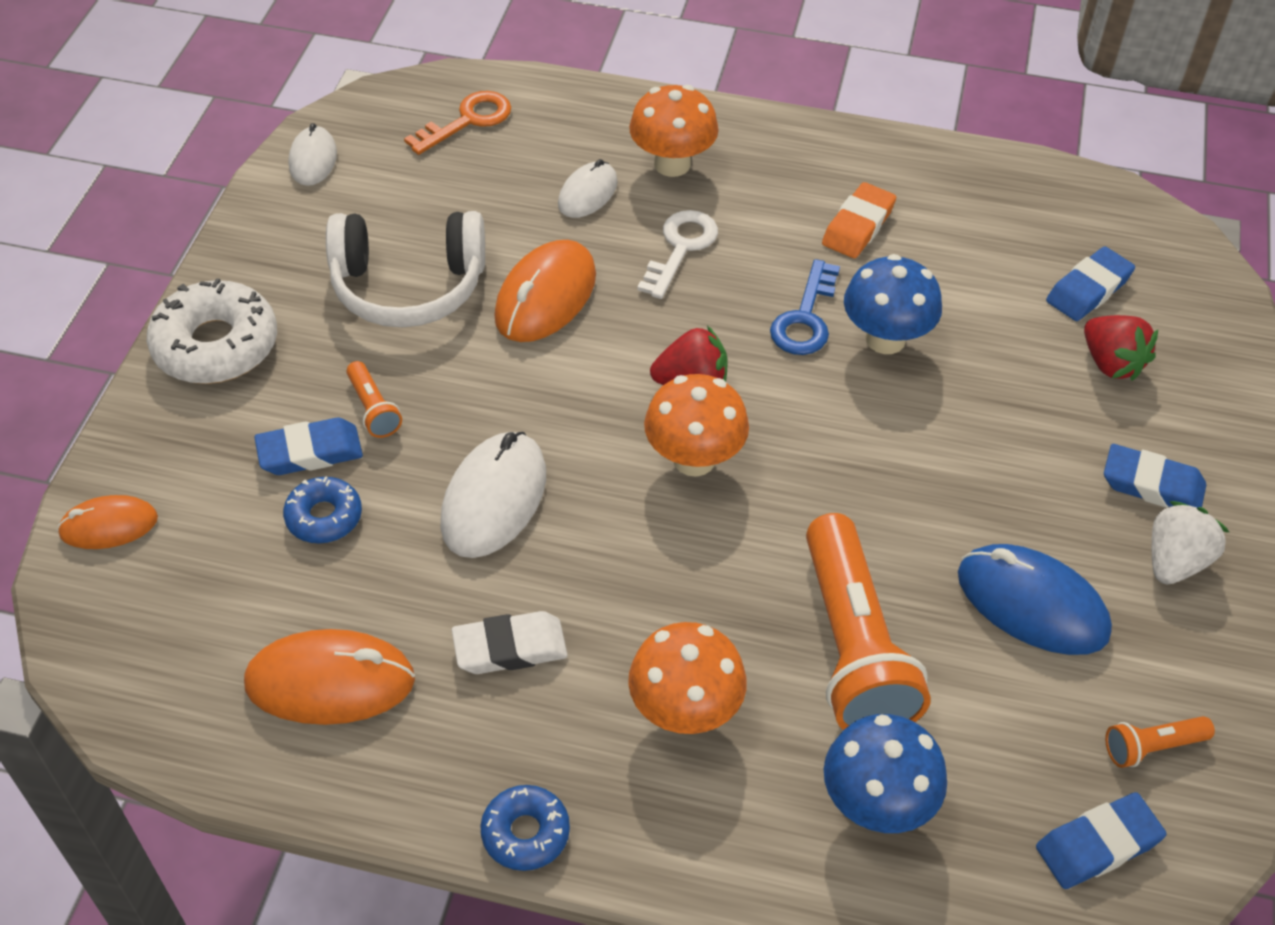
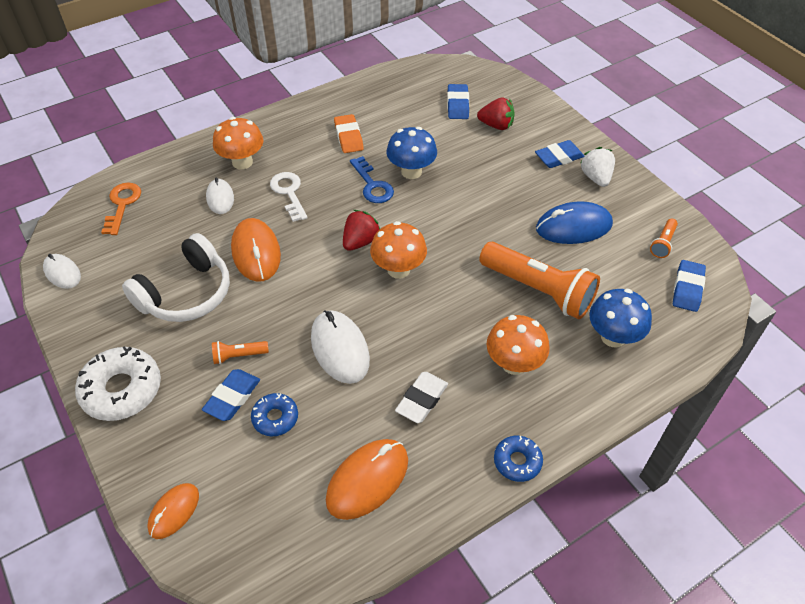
camera: 45 degrees left, 0 degrees up
orange flashlight [346,361,402,438] -> orange flashlight turned 150 degrees clockwise [212,341,269,364]

